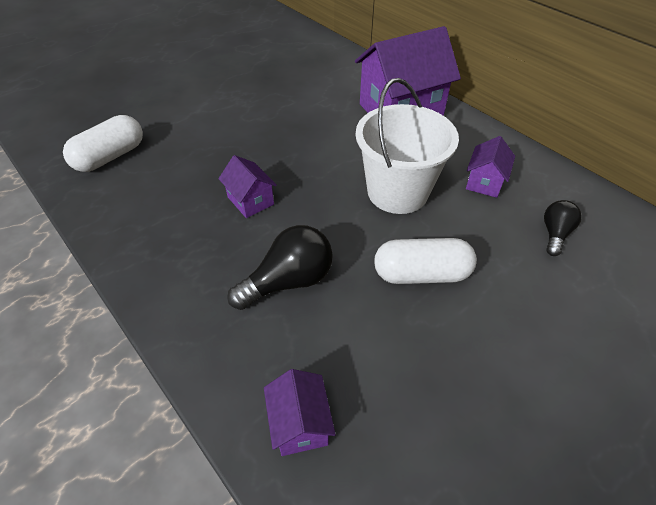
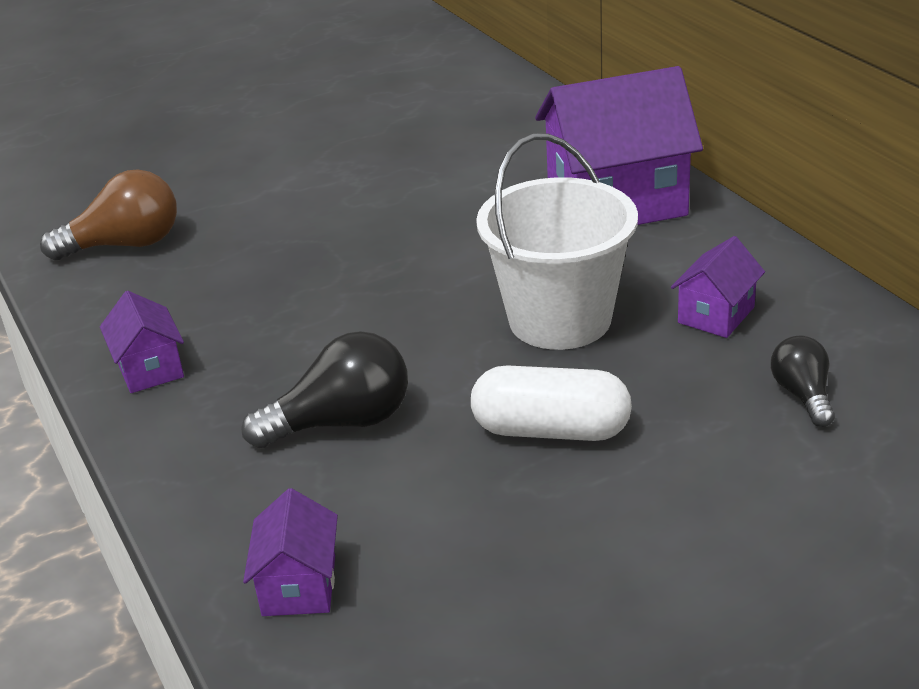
camera: 15 degrees right, 15 degrees down
white capsule [63,115,143,172] -> brown light bulb [40,169,177,260]
purple house [218,155,277,218] -> purple house moved to [100,291,184,393]
black light bulb [544,200,582,256] -> black light bulb turned 45 degrees counterclockwise [771,335,835,427]

